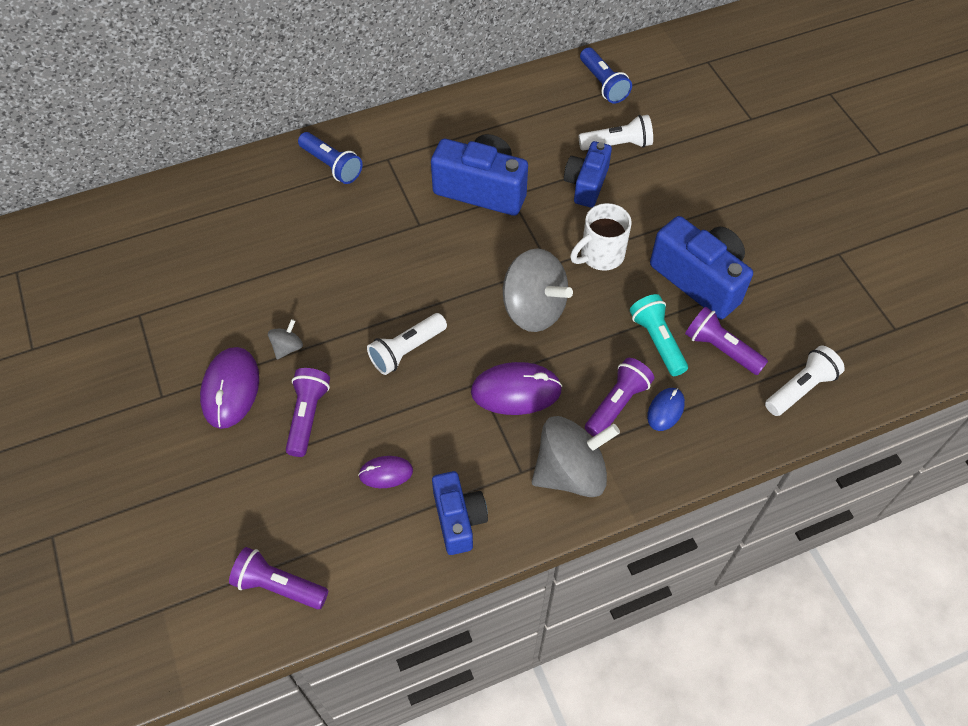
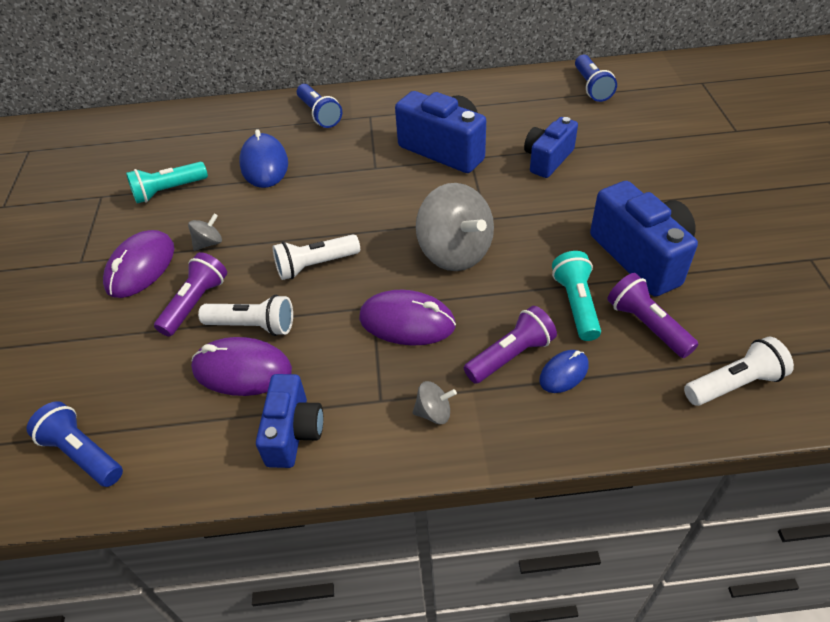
camera: 20 degrees right, 10 degrees down
purple flashlight [229,547,329,609] -> blue flashlight [26,401,123,487]
purple mouse [358,456,413,488] -> purple mouse [191,337,292,396], size x1.75
grey spinning top [532,416,620,497] -> grey spinning top [413,381,457,424], size x0.44
white mug [570,203,632,271] -> none
white flashlight [578,115,653,151] -> white flashlight moved to [198,295,293,336]
none -> turquoise flashlight [126,162,208,203]
none -> blue mouse [239,129,288,188]

